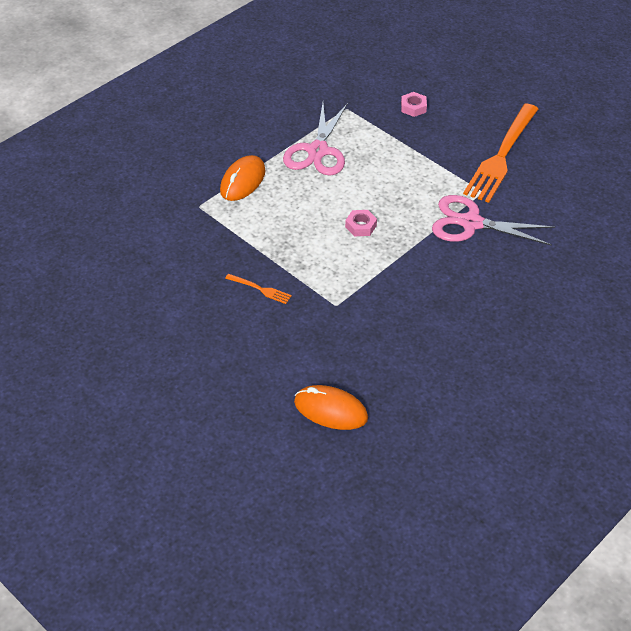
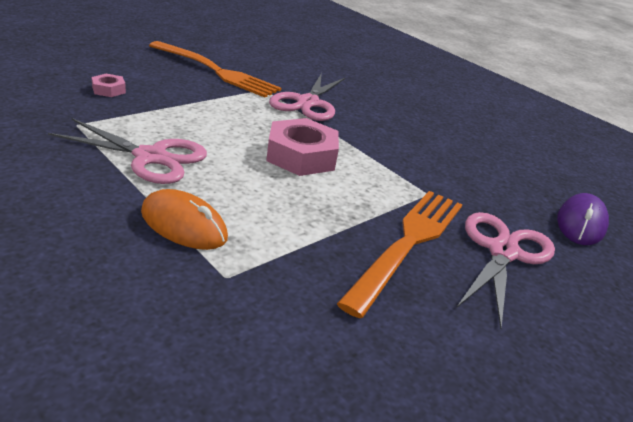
camera: 90 degrees left, 15 degrees down
orange fork [225,274,292,304] -> orange fork [337,191,463,318], size x2.44
orange mouse [294,385,368,430] -> purple mouse [557,193,609,245]
pink nut [345,210,377,236] -> pink nut [266,118,339,176], size x2.05
none -> pink scissors [456,212,555,329]

